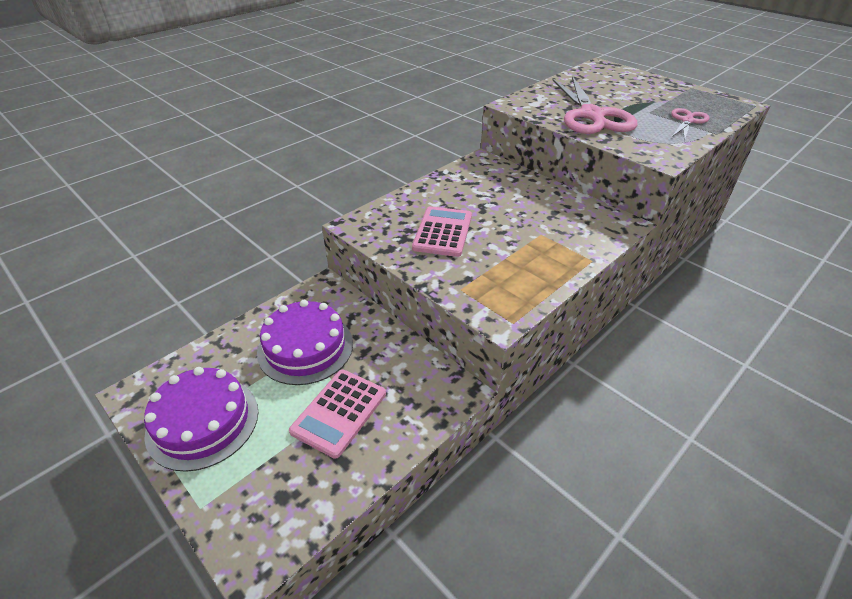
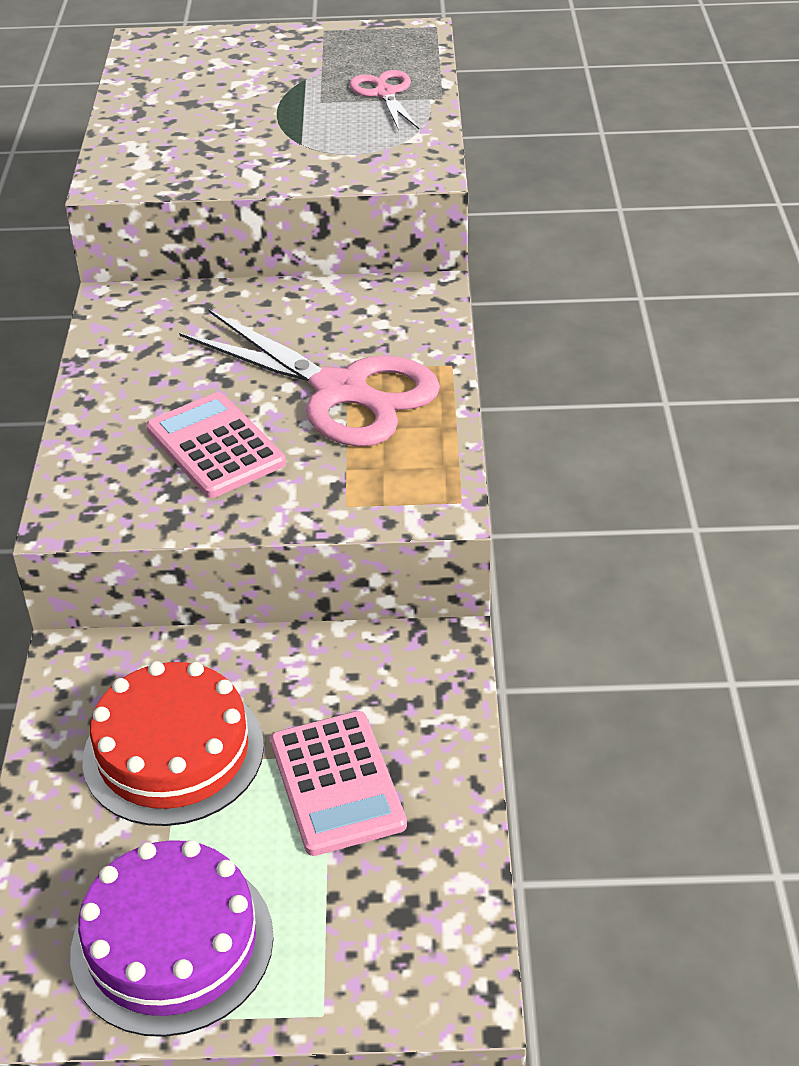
camera: 45 degrees left, 0 degrees up
purple cake [257,300,353,385] -> red cake [83,661,264,826]
pink scissors [552,76,638,134] -> pink scissors moved to [179,309,440,447]

